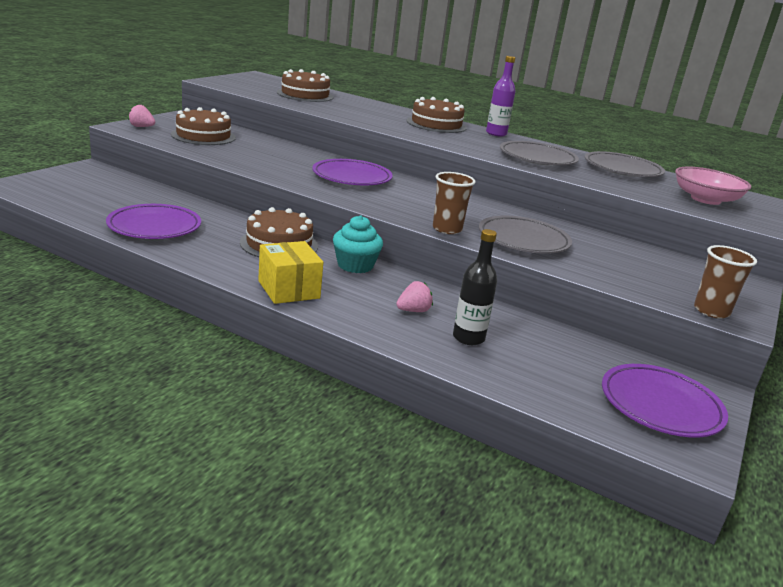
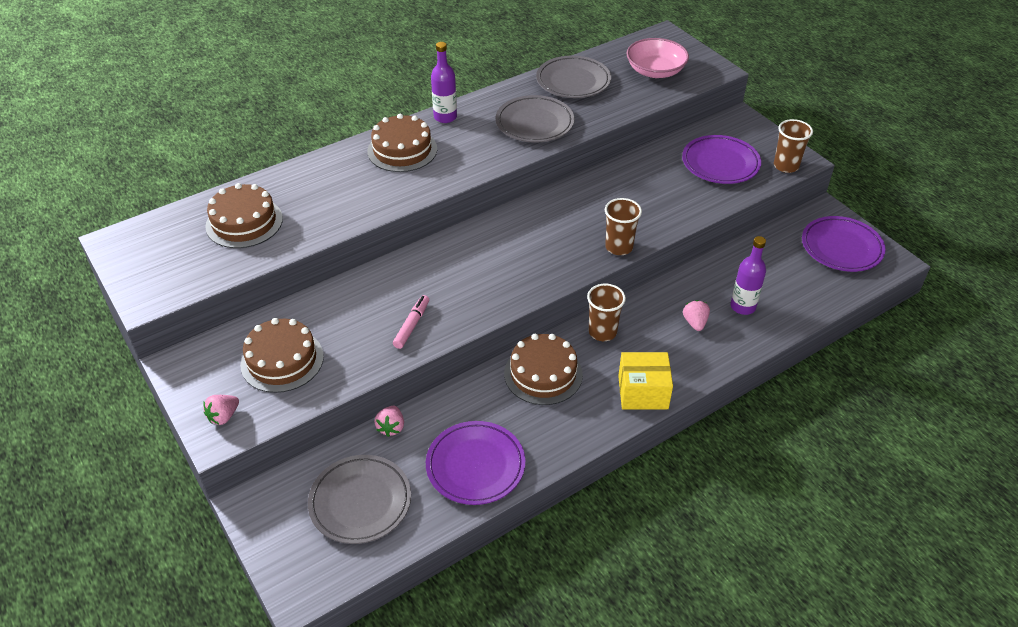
camera: 60 degrees left, 20 degrees up
purple plate [312,159,393,185] -> purple plate moved to [682,135,761,184]
turquoise cupcake [333,215,383,273] -> brown cup [587,284,626,341]
black bottle [453,229,497,345] -> purple bottle [730,236,766,315]
grey plate [479,216,572,254] -> grey plate moved to [308,455,411,544]
none -> pink strawberry [374,406,404,437]
none -> pink marker [393,295,429,349]

